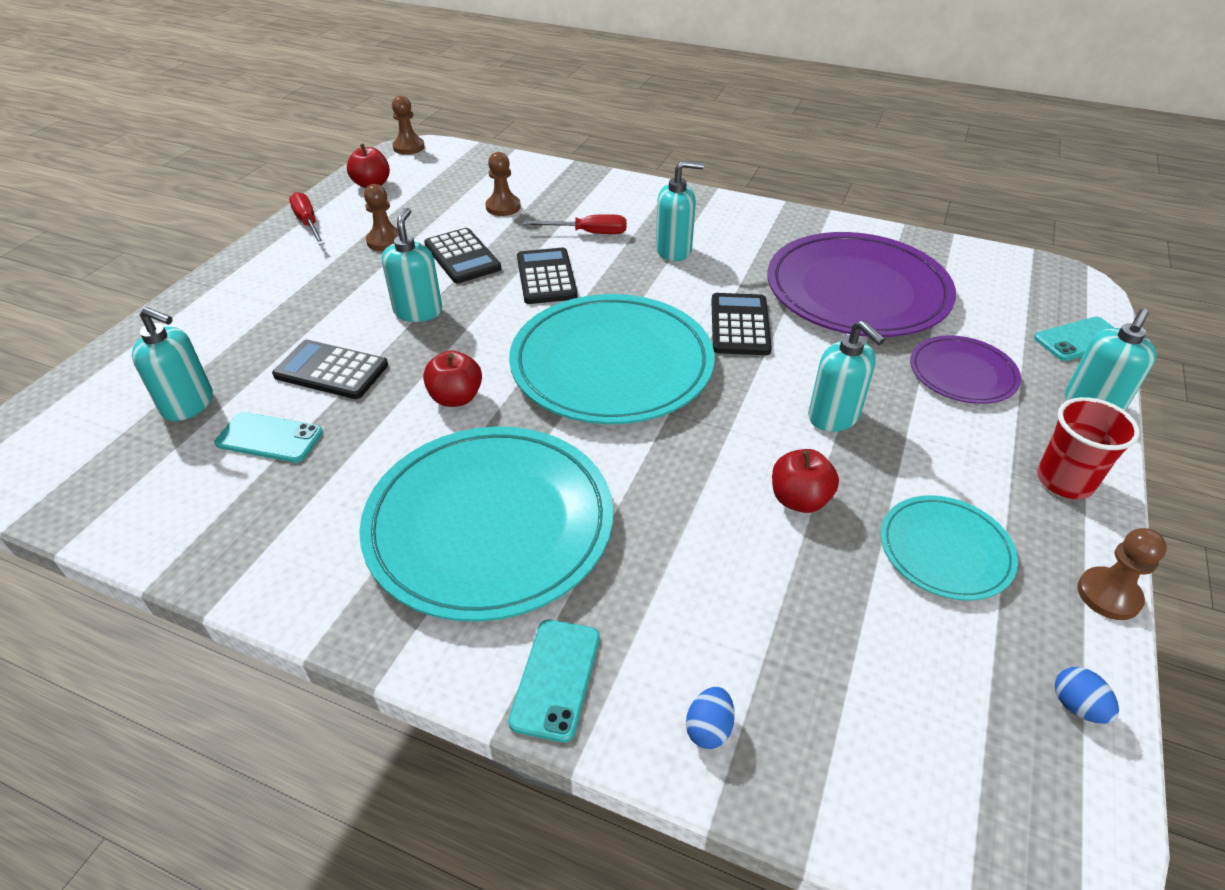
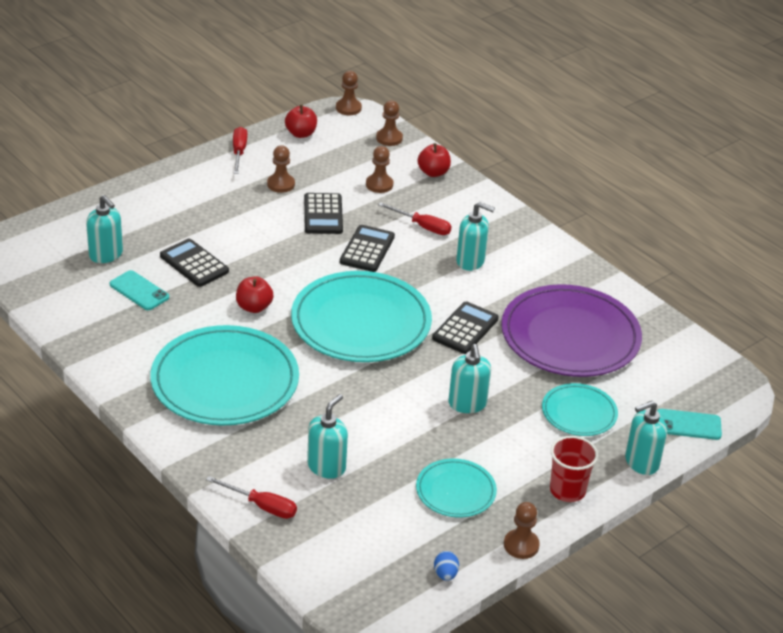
camera: 25 degrees right, 5 degrees down
turquoise soap dispenser [382,208,442,322] -> turquoise soap dispenser moved to [307,394,348,479]
turquoise phone [508,620,600,743] -> none
blue egg [686,687,735,749] -> red screwdriver [206,476,297,519]
red apple [772,449,839,513] -> red apple moved to [417,143,451,177]
purple plate [910,335,1021,404] -> turquoise plate [542,383,618,436]
none -> brown pawn [376,101,403,146]

